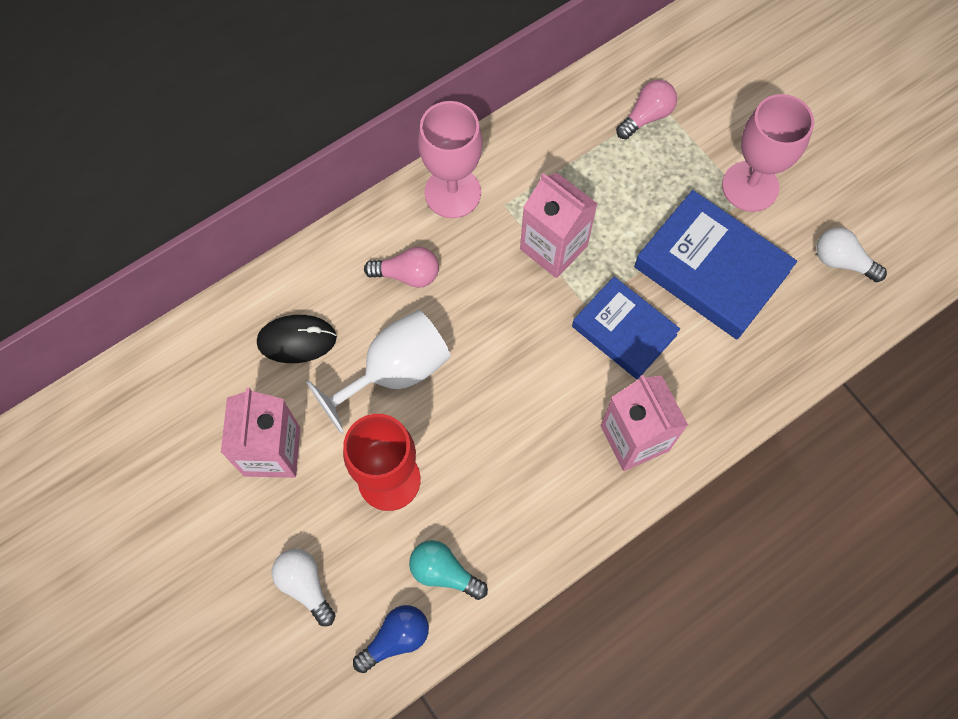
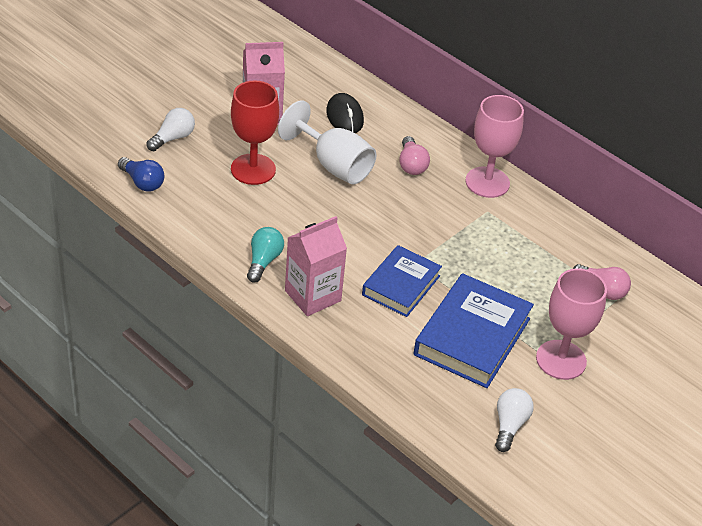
camera: 75 degrees right, 25 degrees down
turquoise light bulb [409,540,488,600] -> turquoise light bulb moved to [247,227,284,283]
pink carton [520,173,598,278] -> none

